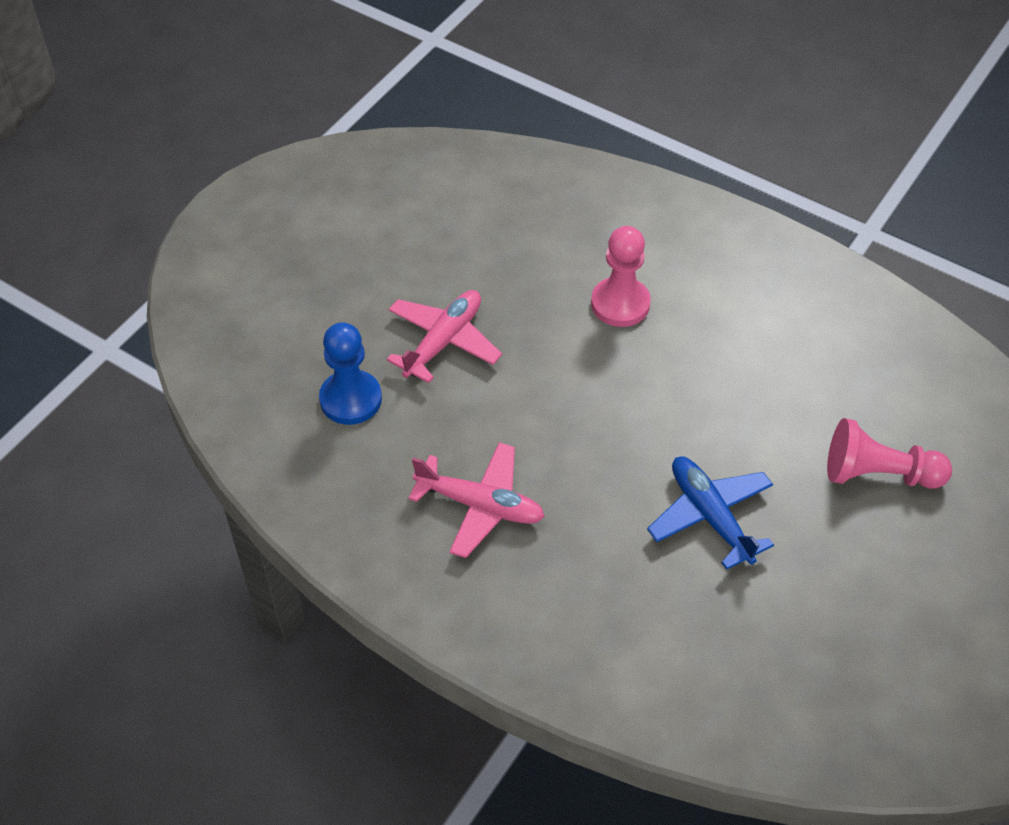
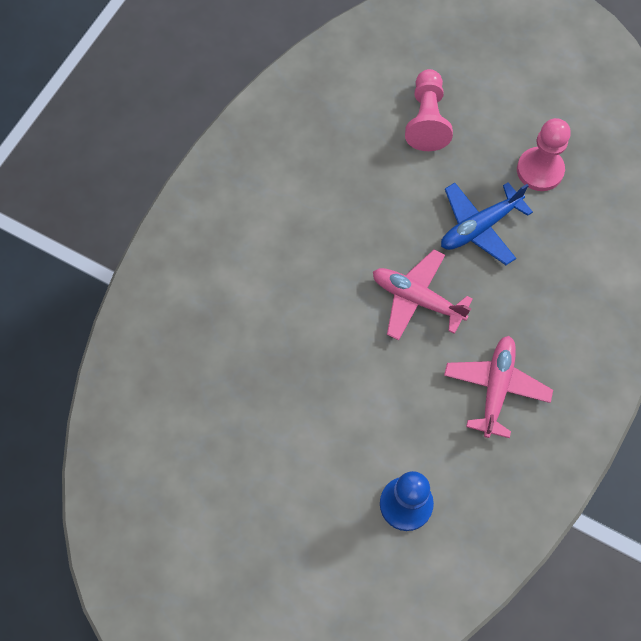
camera: 95 degrees left, 15 degrees up
pink plane [387,290,502,383] -> pink plane moved to [373,250,473,341]
pink pawn [591,226,651,327] -> pink pawn moved to [517,118,571,191]

